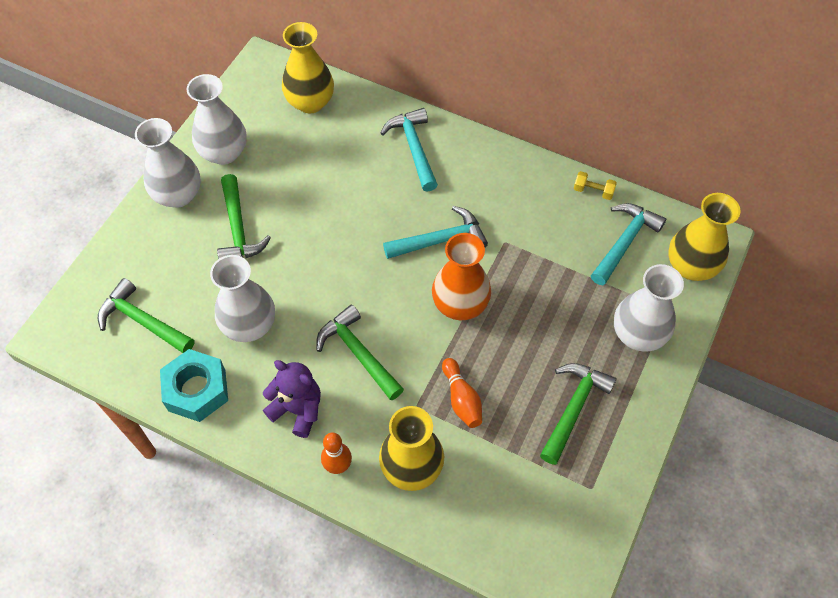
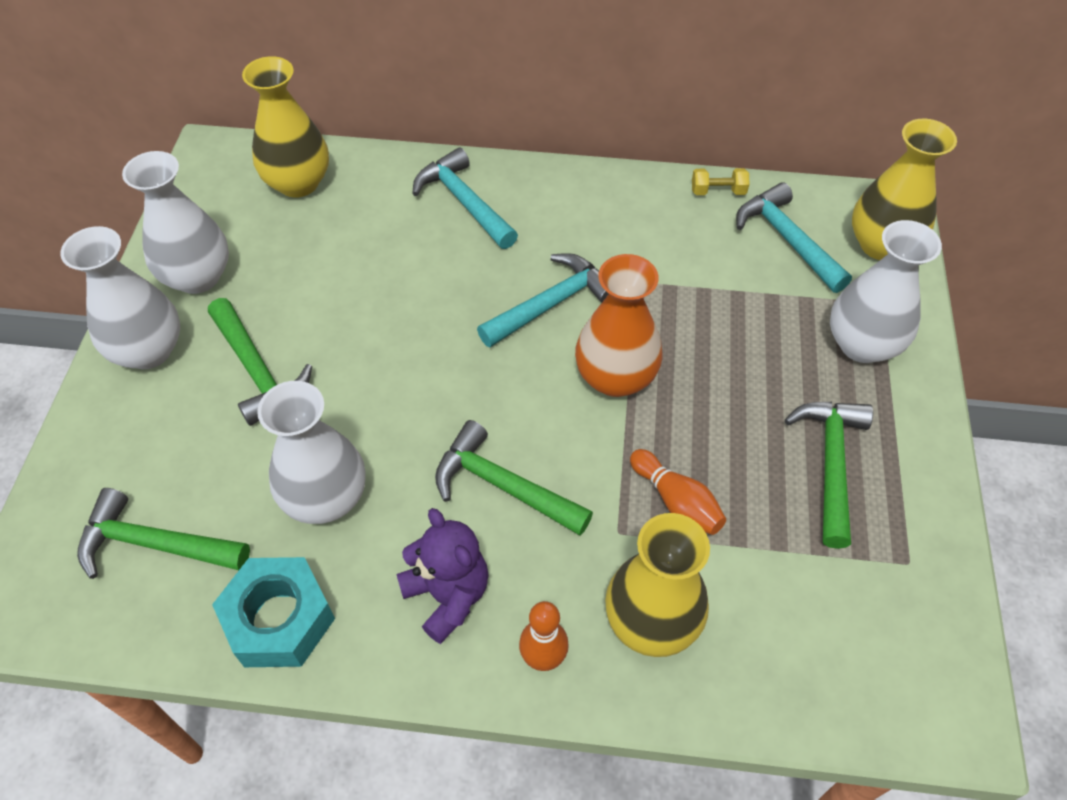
camera: 20 degrees left, 5 degrees down
purple teddy bear [263,360,321,438] -> purple teddy bear turned 45 degrees clockwise [396,508,489,644]
turquoise hammer [591,203,666,285] -> turquoise hammer turned 45 degrees counterclockwise [736,182,852,293]

